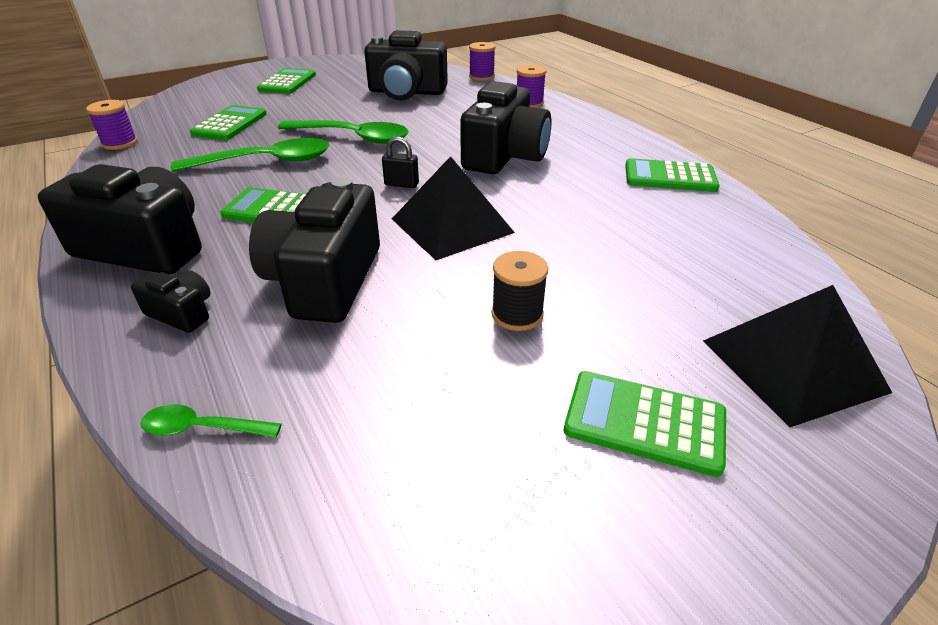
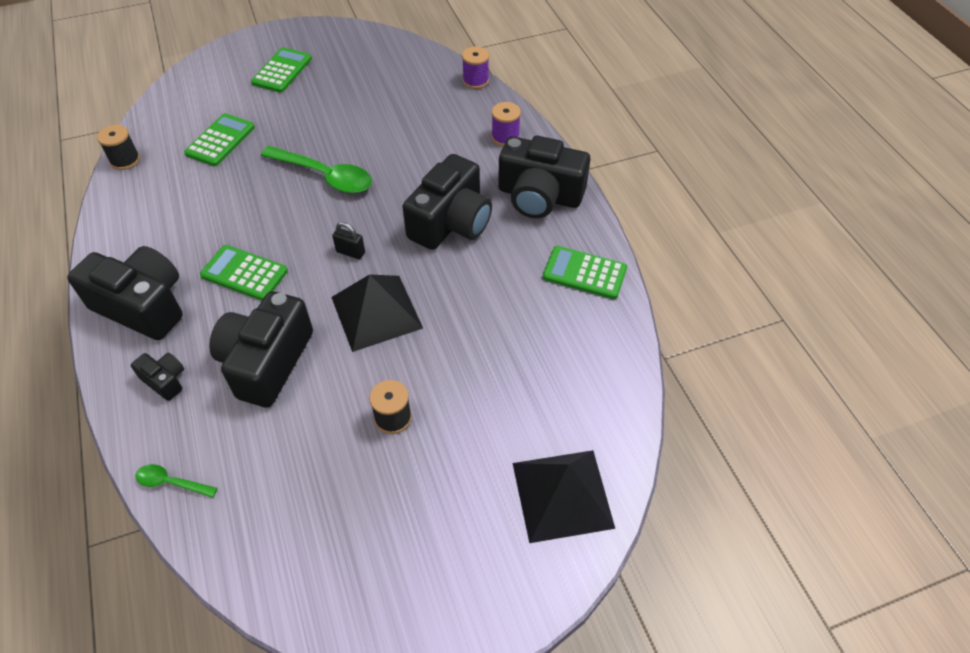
camera: 10 degrees right, 15 degrees up
purple spool [86,100,138,150] -> black spool [97,125,140,170]
green spoon [171,138,329,172] -> none
black camera [364,30,448,100] -> black camera moved to [498,136,590,218]
green calculator [564,371,726,477] -> none

